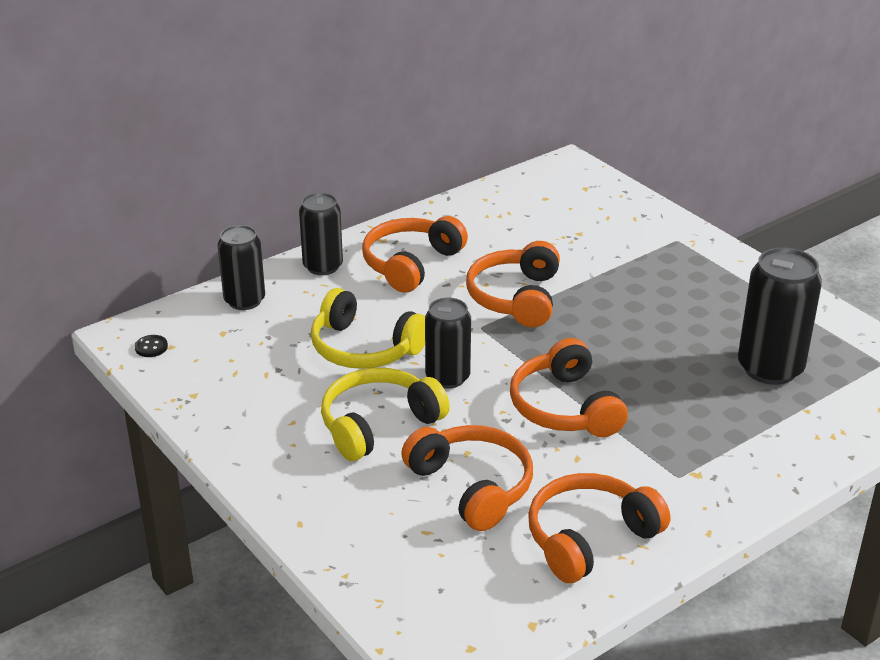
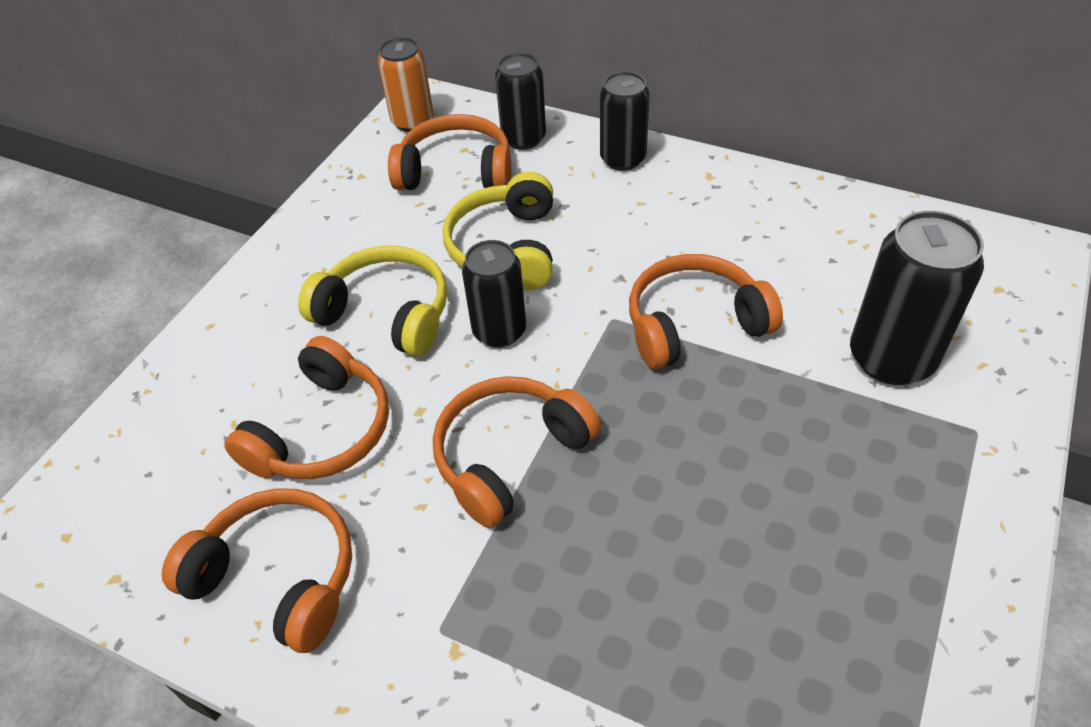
camera: 65 degrees right, 15 degrees up
black button [135,335,168,357] -> orange can [378,37,433,132]
orange headphones [362,216,468,293] -> orange headphones moved to [388,114,511,190]
black can [738,247,822,385] -> black can moved to [850,211,984,385]

